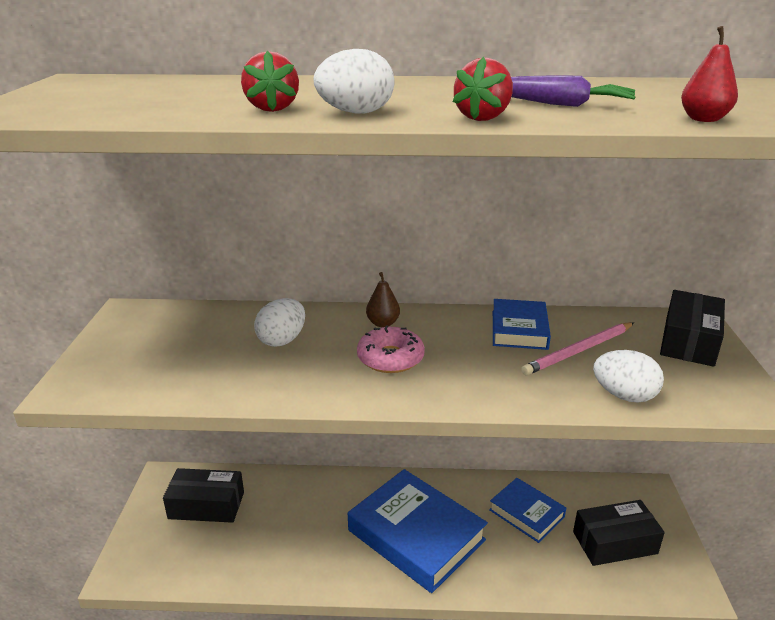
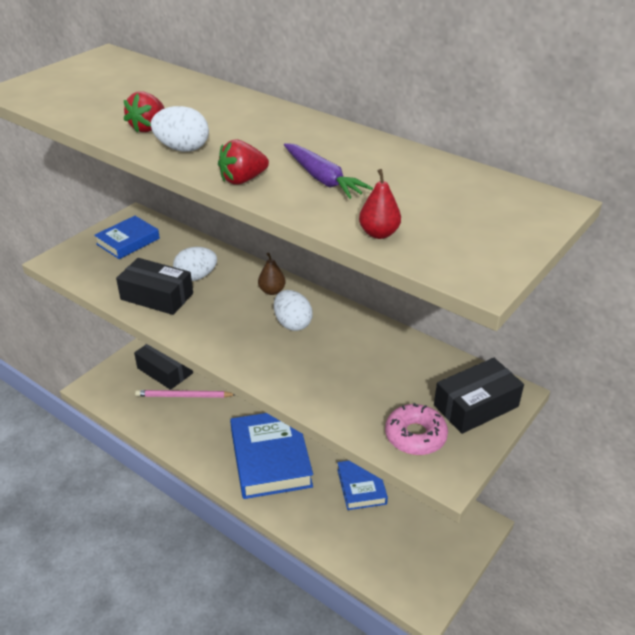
camera: 35 degrees right, 10 degrees up
pink donut [357,325,425,373] -> pink donut moved to [385,403,448,455]
blue book [493,299,551,350] -> blue book moved to [94,216,160,259]
pink pencil [521,322,634,375] -> pink pencil moved to [135,390,234,398]
black box [573,500,665,566] -> black box moved to [116,258,193,315]
white egg [593,350,664,403] -> white egg moved to [274,290,313,331]

